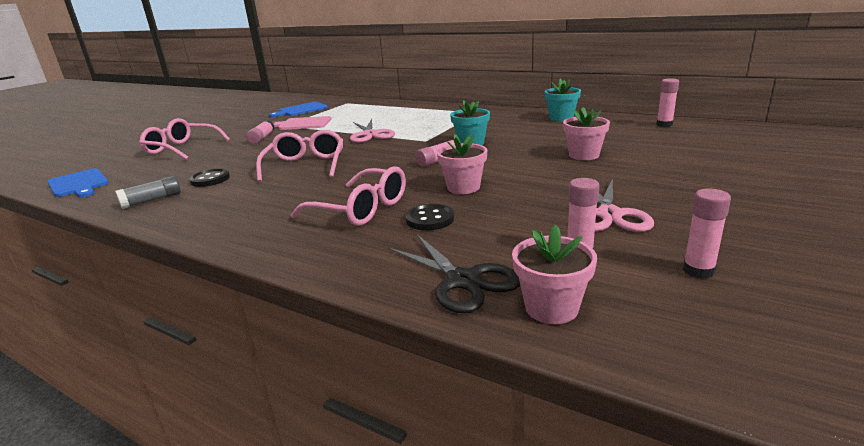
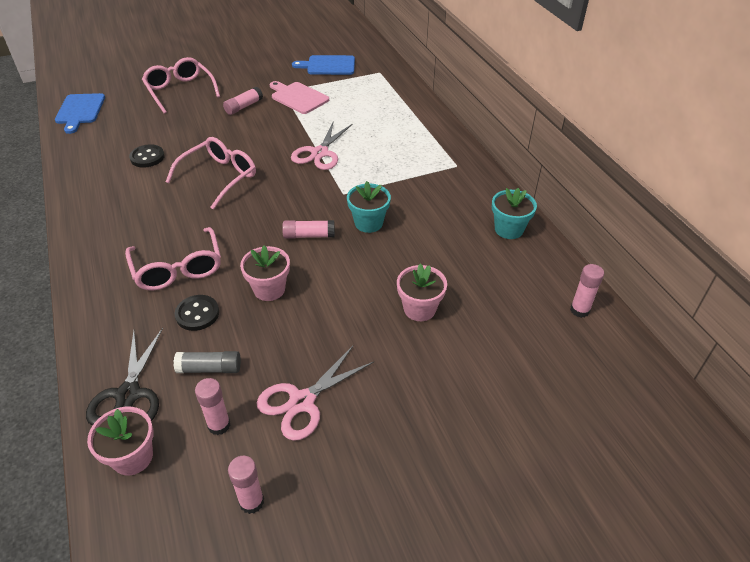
camera: 35 degrees right, 20 degrees up
grey glue stick [115,176,181,209] -> grey glue stick moved to [173,351,241,373]

